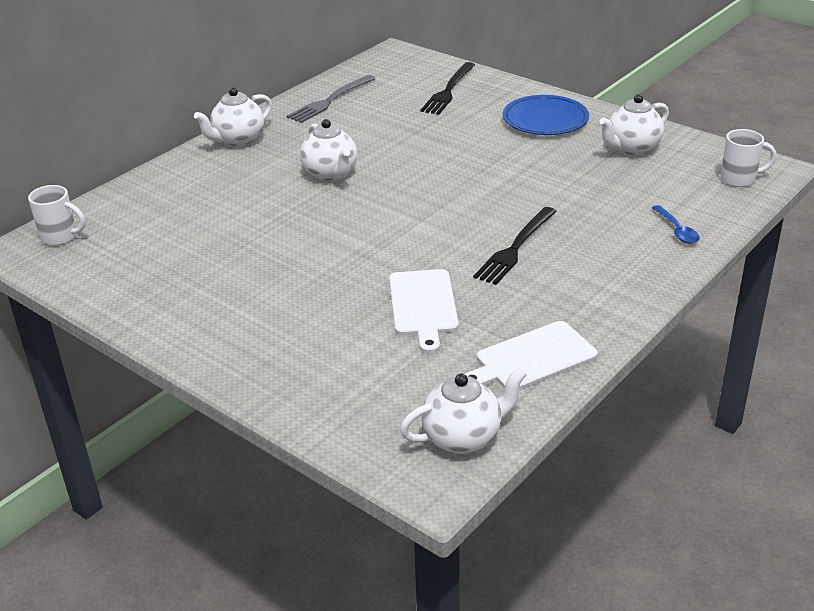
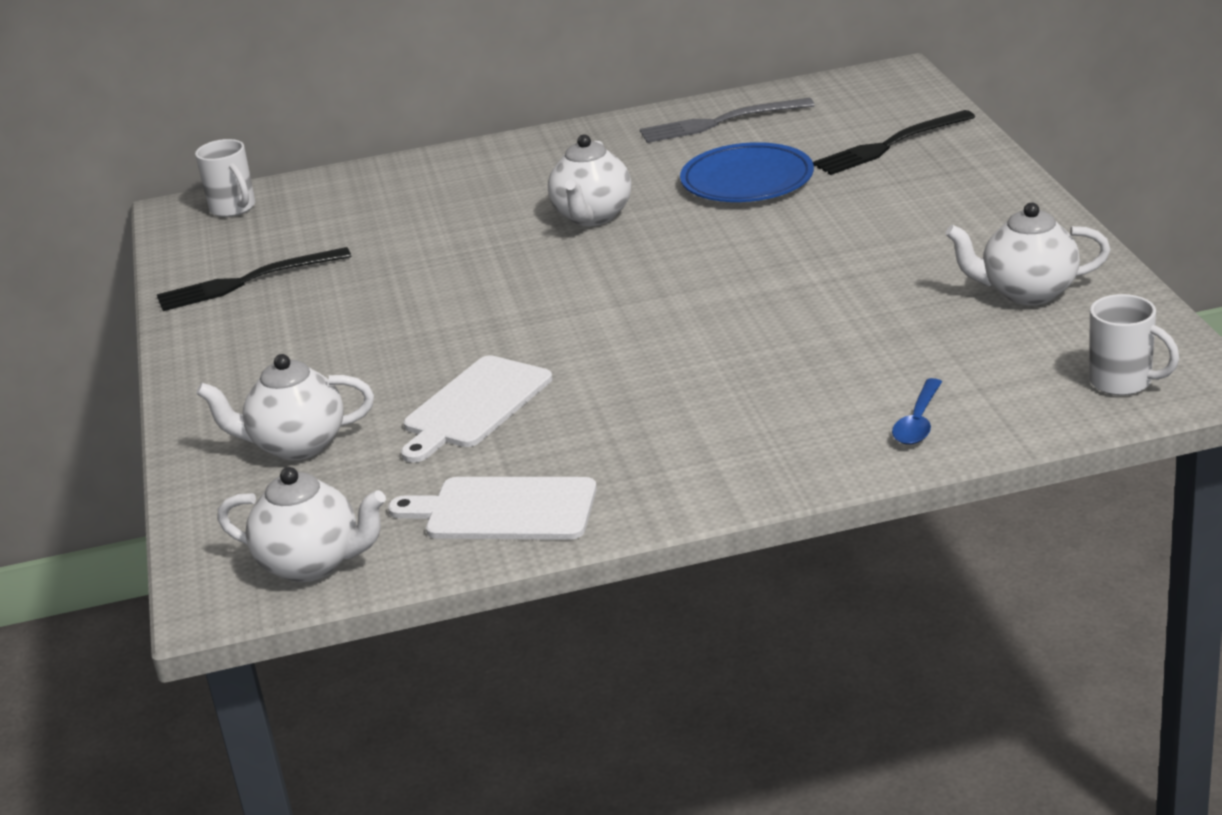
camera: 40 degrees right, 5 degrees down
white teapot [194,88,272,147] -> white teapot moved to [196,354,374,460]
black fork [473,207,557,285] -> black fork moved to [157,247,351,311]
blue plate [503,95,589,135] -> blue plate moved to [680,142,814,202]

